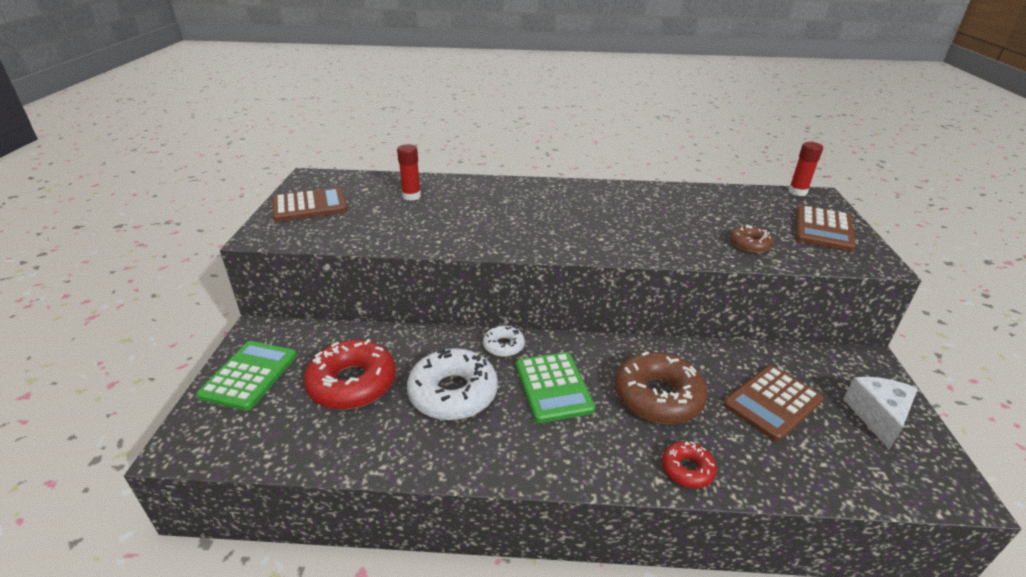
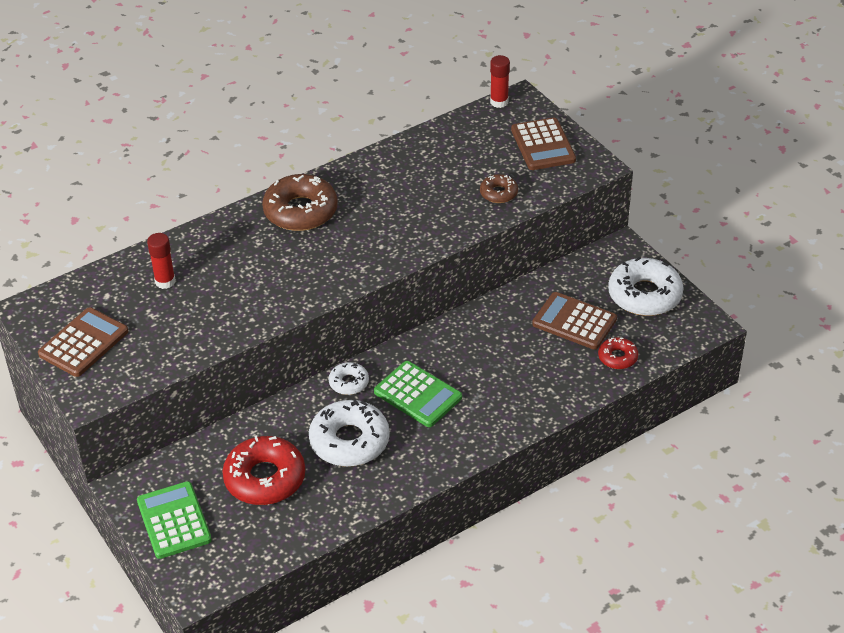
camera: 35 degrees left, 10 degrees up
brown donut [615,351,708,424] -> brown donut moved to [262,174,338,231]
red donut [662,441,717,488] -> red donut moved to [598,337,638,369]
brown calculator [723,366,823,442] -> brown calculator turned 105 degrees clockwise [532,292,617,350]
white cheese [843,377,918,450] -> white donut [608,257,684,316]

